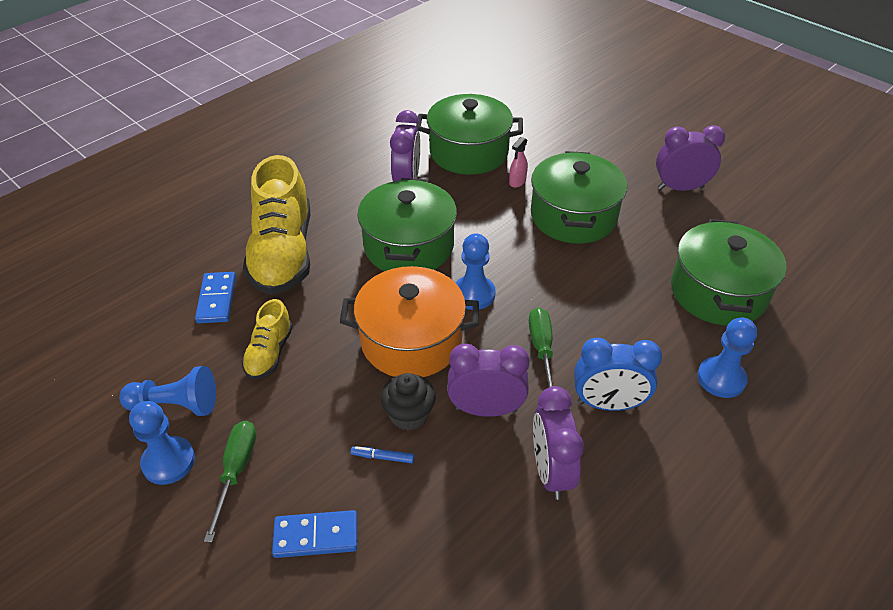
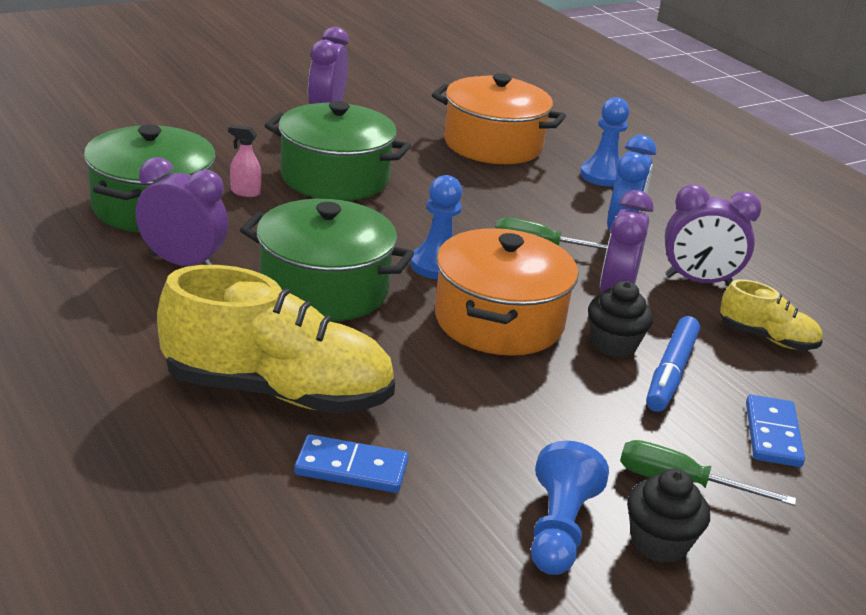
camera: 80 degrees left, 15 degrees down
blue pawn [129,401,195,485] -> black cupcake [627,468,710,563]
yellow shoe [241,299,293,380] -> yellow shoe moved to [720,279,823,350]
blue marker [351,446,414,463] -> blue marker [646,316,700,412], size x2.08
pink spray bottle [509,137,528,188] -> pink spray bottle turned 150 degrees clockwise [228,125,261,197]
green pot [671,219,787,326] -> orange pot [432,73,566,164]

